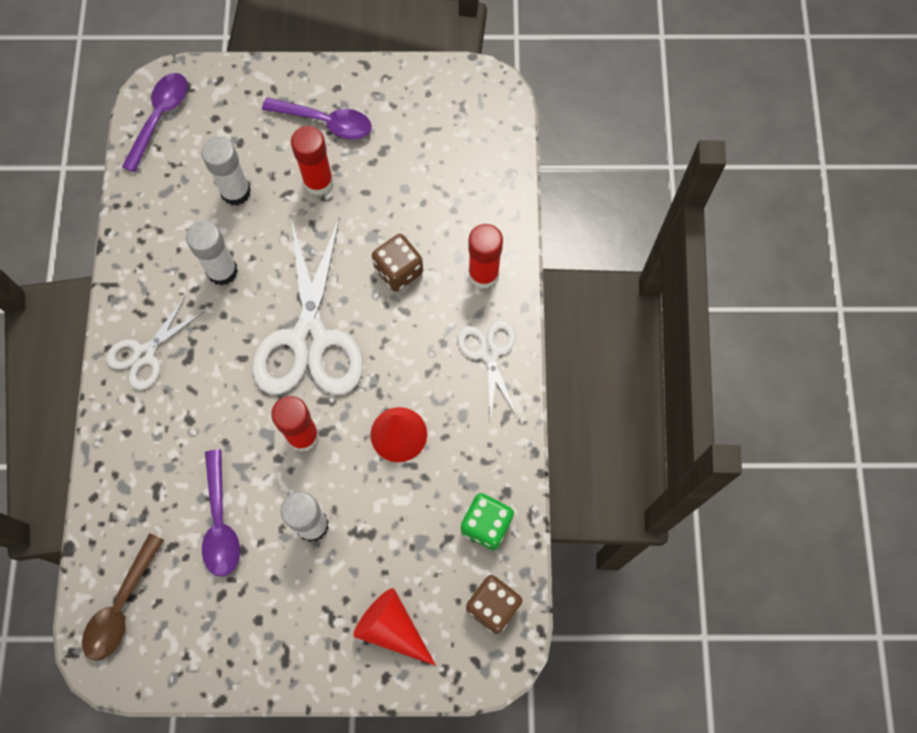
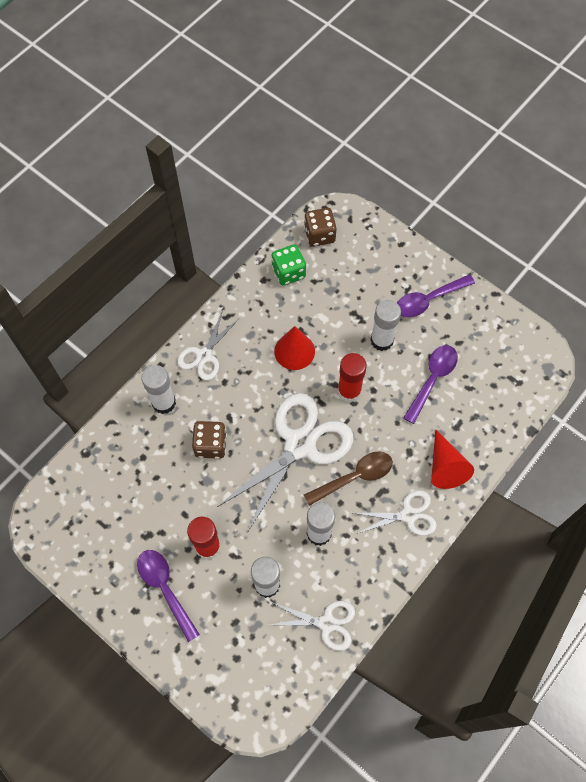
camera: 140 degrees left, 5 degrees down
brown spoon [82,533,164,661] -> brown spoon moved to [304,452,393,506]
purple spoon [122,73,188,172] -> purple spoon moved to [397,275,475,318]
red cone [353,588,436,666] -> red cone moved to [431,429,474,489]
red glue stick [468,224,503,289] -> white glue stick [142,365,176,414]
none -> white scissors [269,601,355,651]

